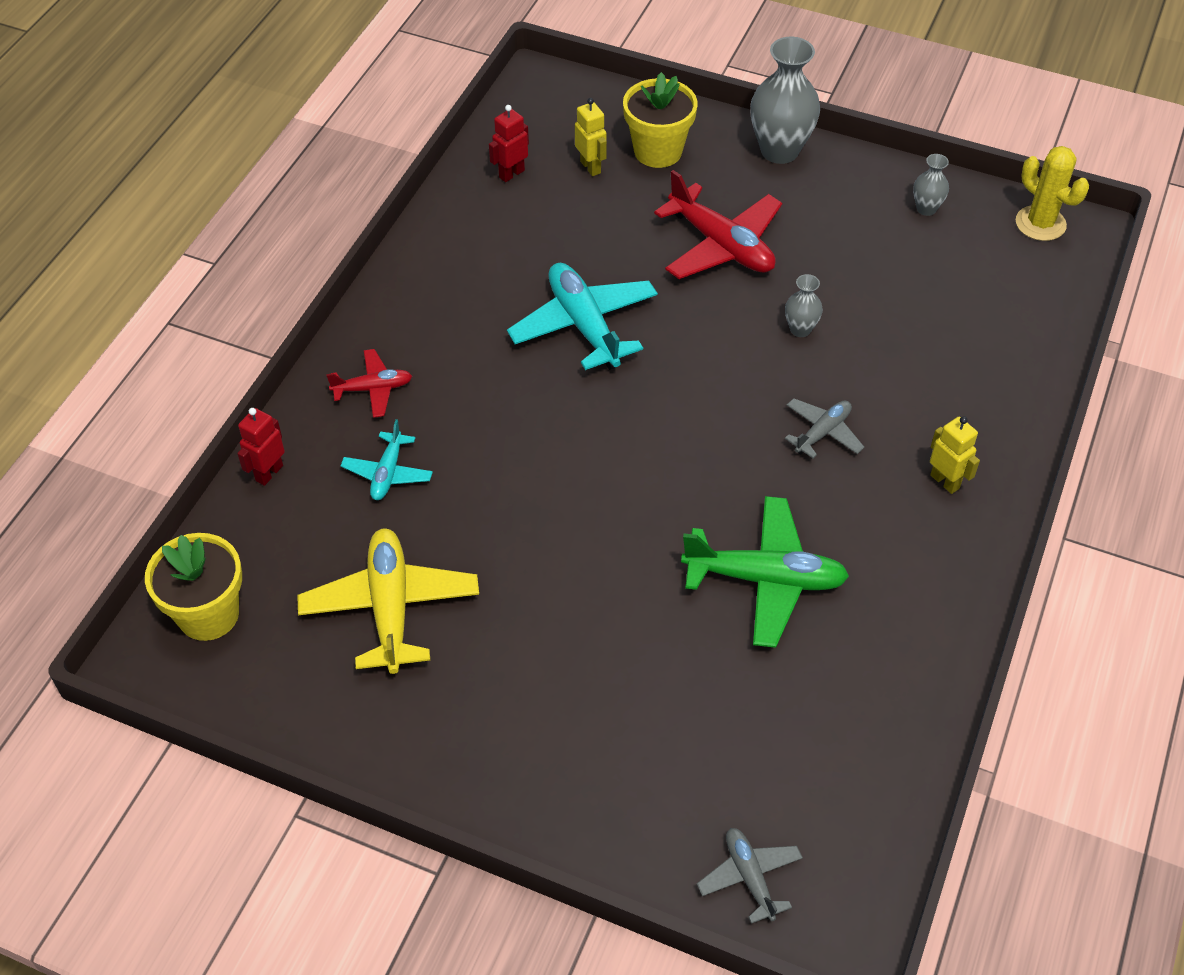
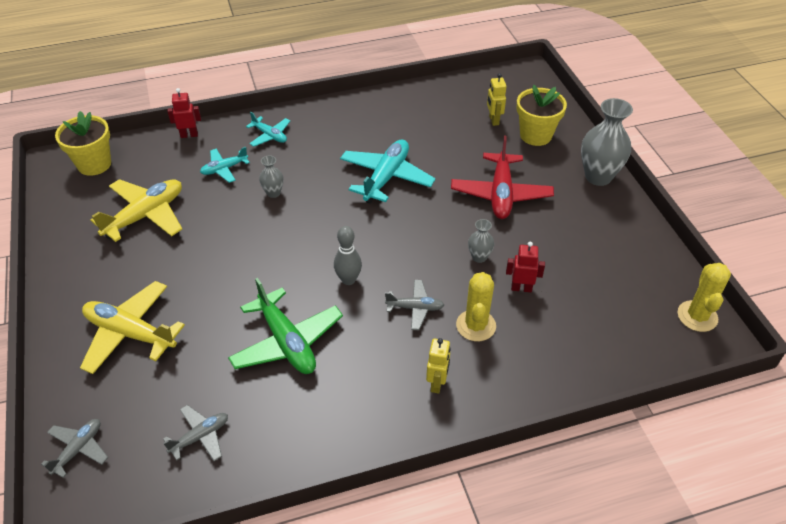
camera: 50 degrees right, 5 degrees down
red plane [326,349,412,418] -> turquoise plane [246,112,290,146]
red robot [489,105,529,182] -> red robot moved to [506,242,545,292]
yellow robot [575,98,607,176] -> yellow robot turned 150 degrees clockwise [487,73,507,126]
grey vase [913,154,949,216] -> grey vase moved to [259,155,284,198]
none -> yellow plane [80,281,185,374]
none -> grey plane [163,405,228,461]
none -> grey bowling pin [334,226,362,285]
none -> yellow cactus [456,272,496,341]

